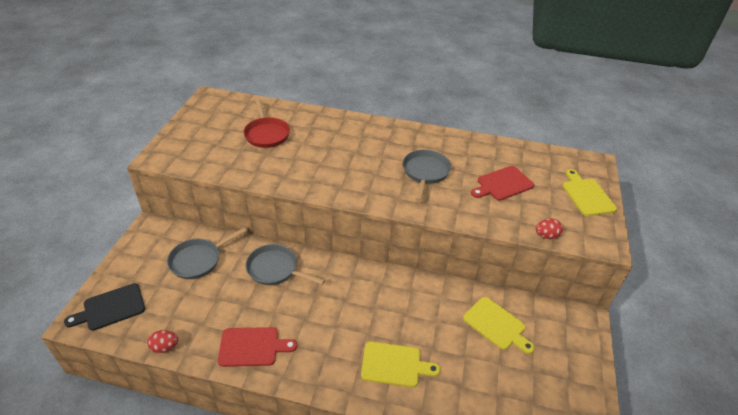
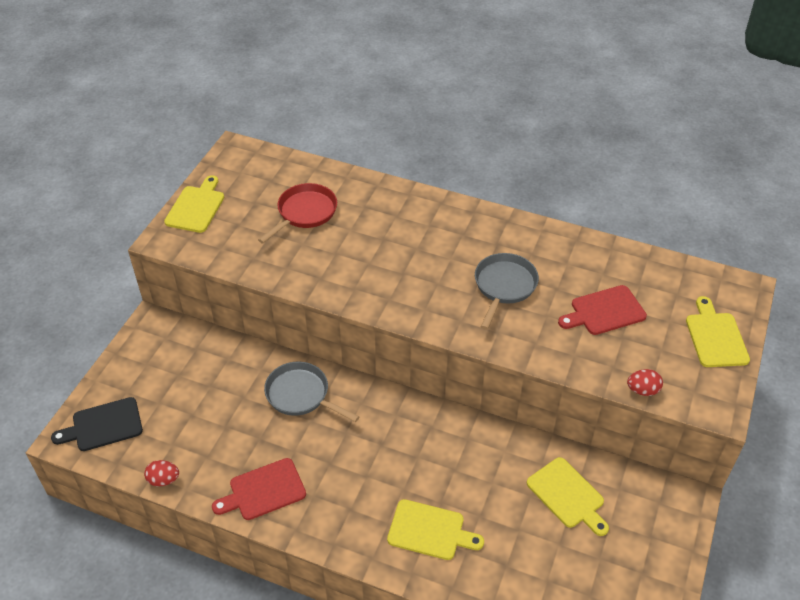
camera: 10 degrees right, 5 degrees up
grey pan [167,227,247,279] -> none
red cutting board [218,327,297,367] -> red cutting board turned 150 degrees clockwise [212,458,306,520]
red pan [243,98,290,148] -> red pan turned 135 degrees counterclockwise [258,183,337,243]
none -> yellow cutting board [164,175,224,233]

